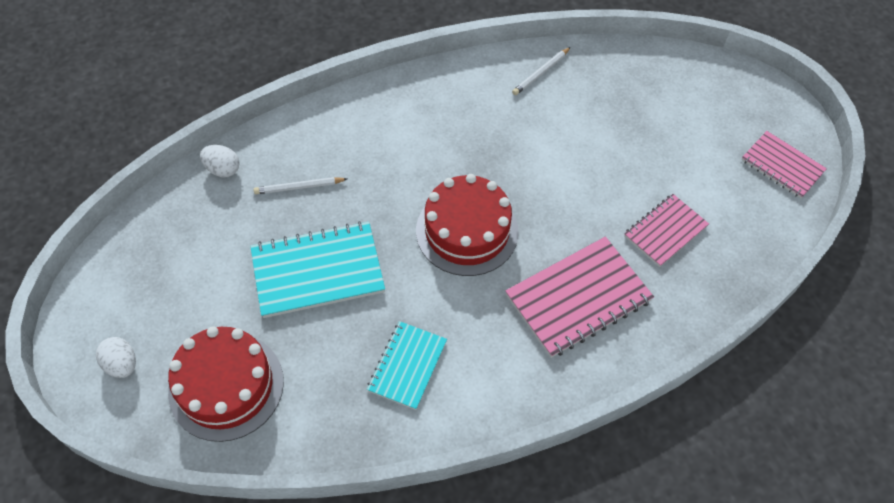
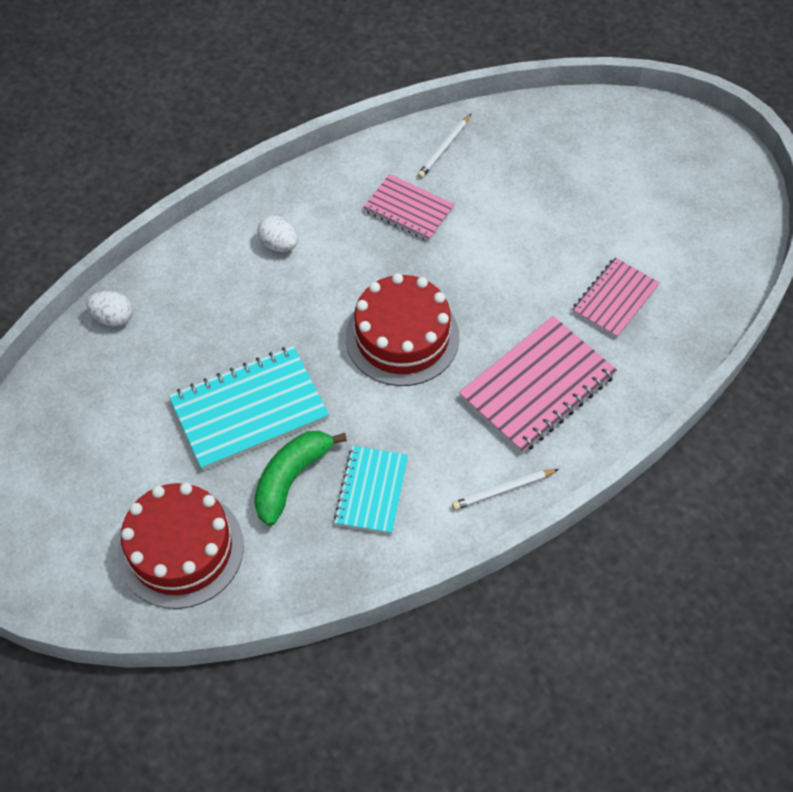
camera: 10 degrees left, 0 degrees up
white egg [96,337,136,378] -> white egg moved to [258,216,298,252]
white pencil [254,177,347,194] -> white pencil moved to [452,469,559,510]
pink notebook [741,131,827,198] -> pink notebook moved to [363,174,455,241]
none -> green banana [254,431,347,526]

